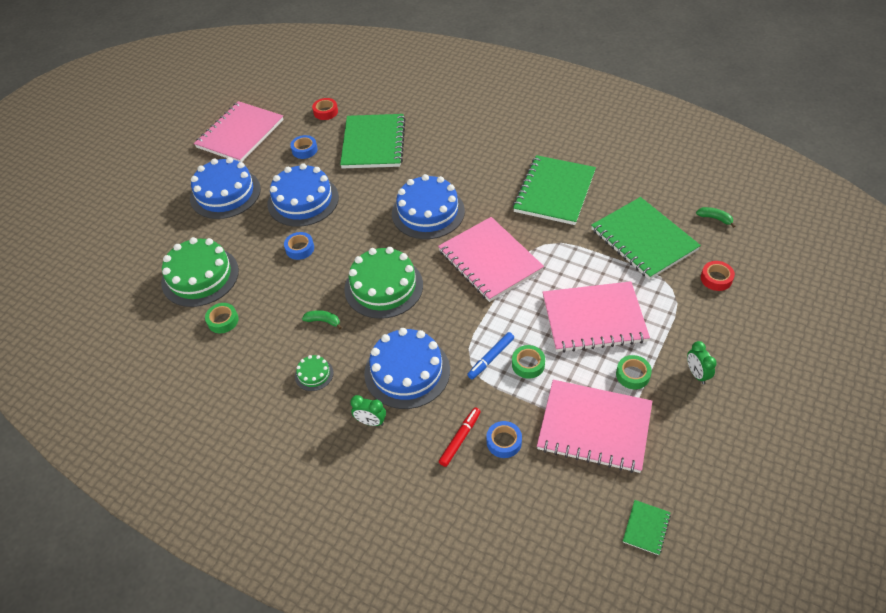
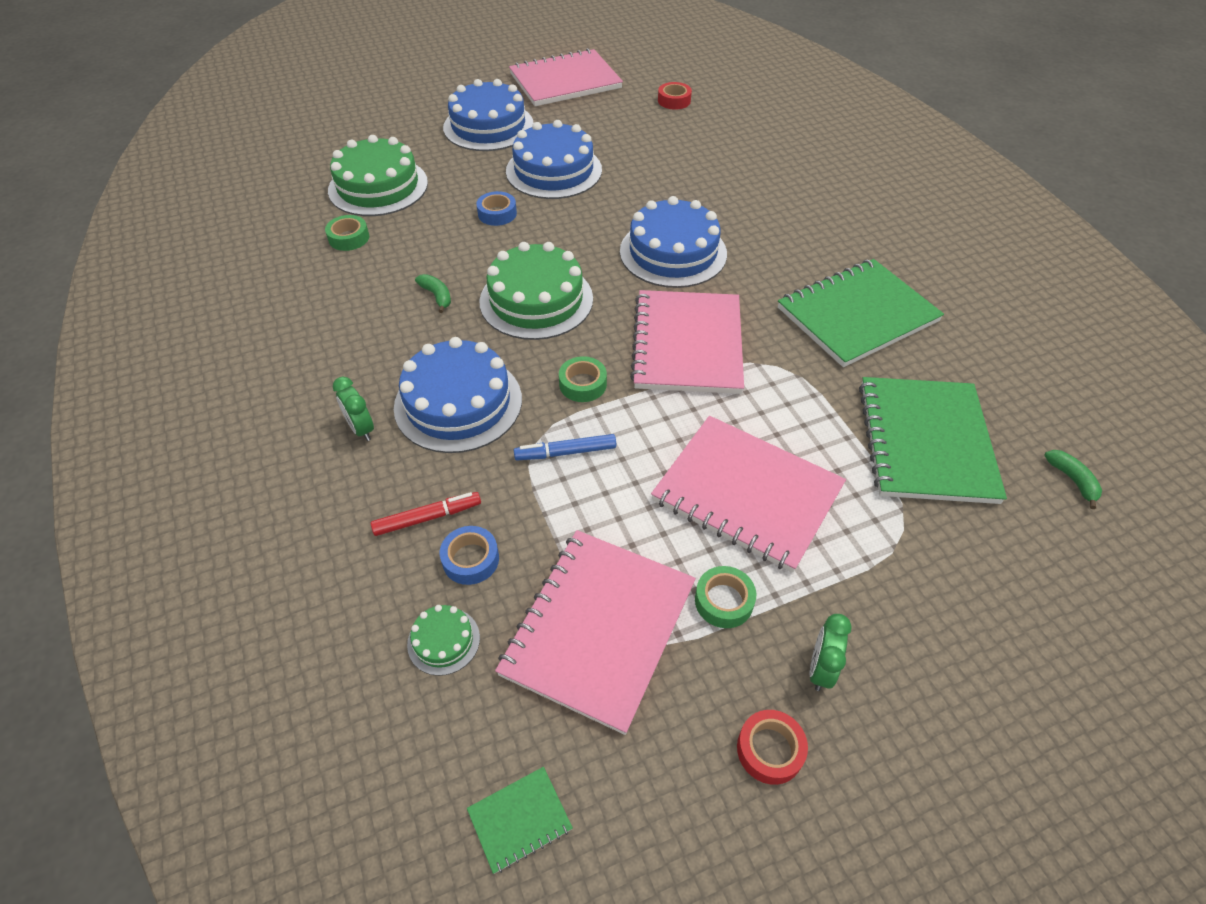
camera: 35 degrees right, 0 degrees up
blue tape [290,135,318,159] -> none
green cake [295,355,334,391] -> green cake moved to [407,605,480,676]
green notebook [340,114,406,169] -> none
green tape [512,345,545,379] -> green tape moved to [559,356,607,402]
pink notebook [537,380,652,473] -> pink notebook turned 60 degrees clockwise [495,530,696,735]
red tape [701,261,735,291] -> red tape moved to [737,710,808,785]

